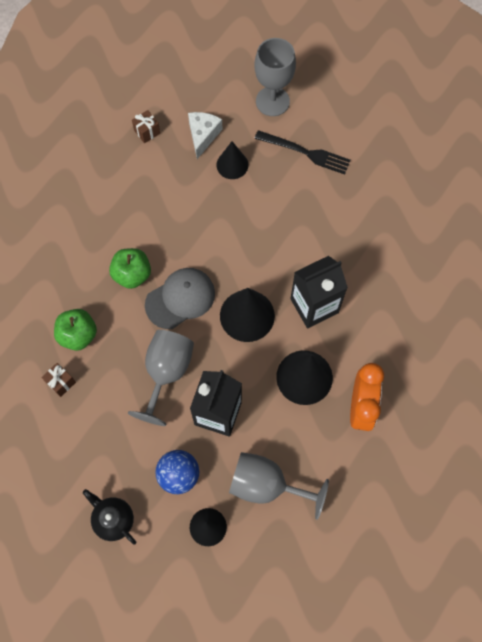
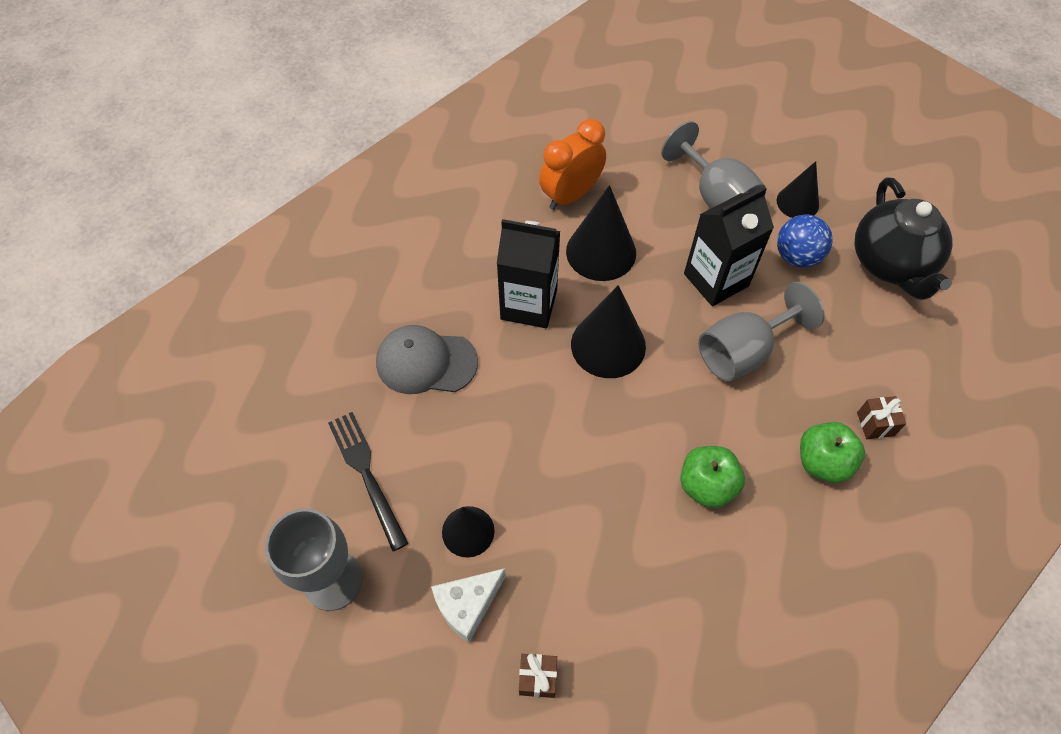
camera: 140 degrees left, 10 degrees down
black teapot [83,489,136,545] -> black teapot [854,178,952,300], size x1.77
grey cap [145,268,215,329] -> grey cap moved to [376,325,478,394]

